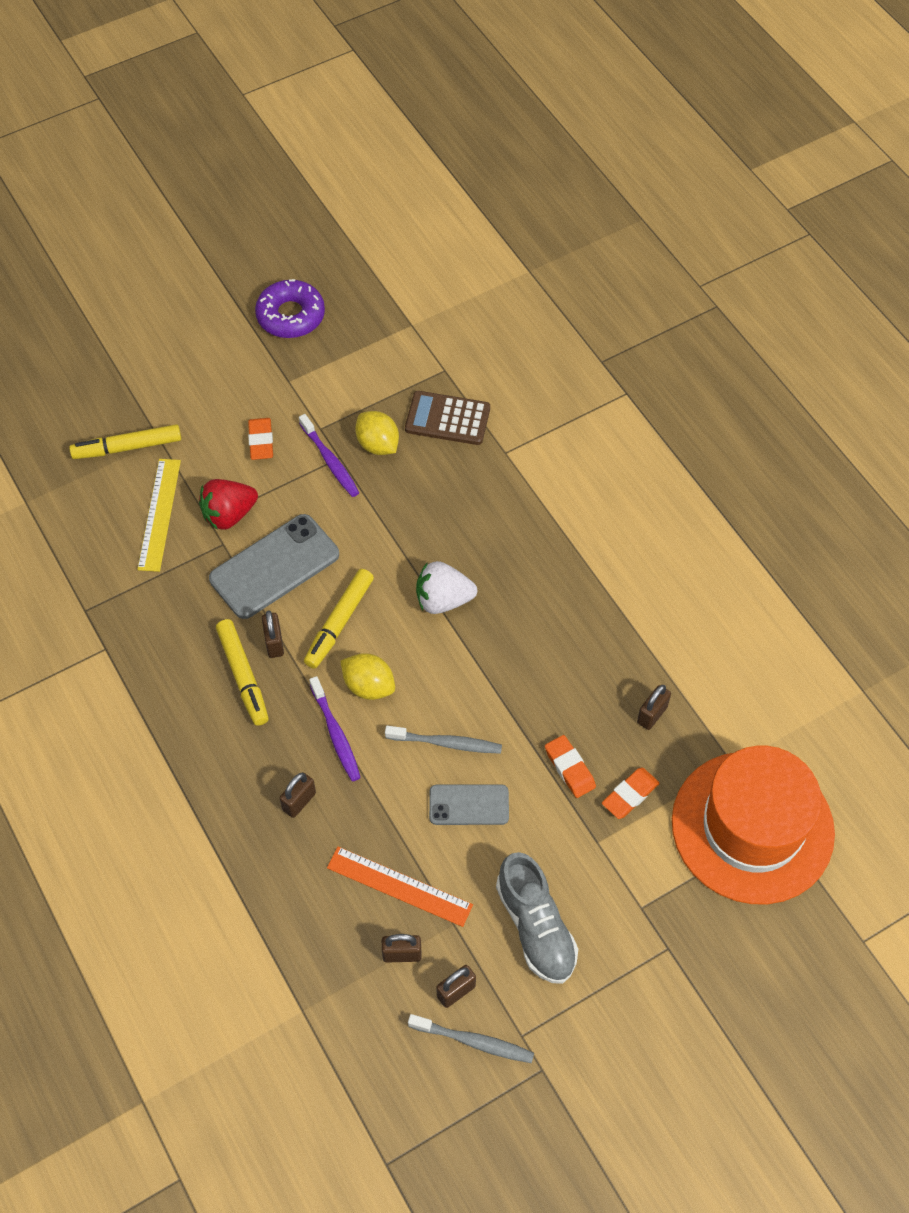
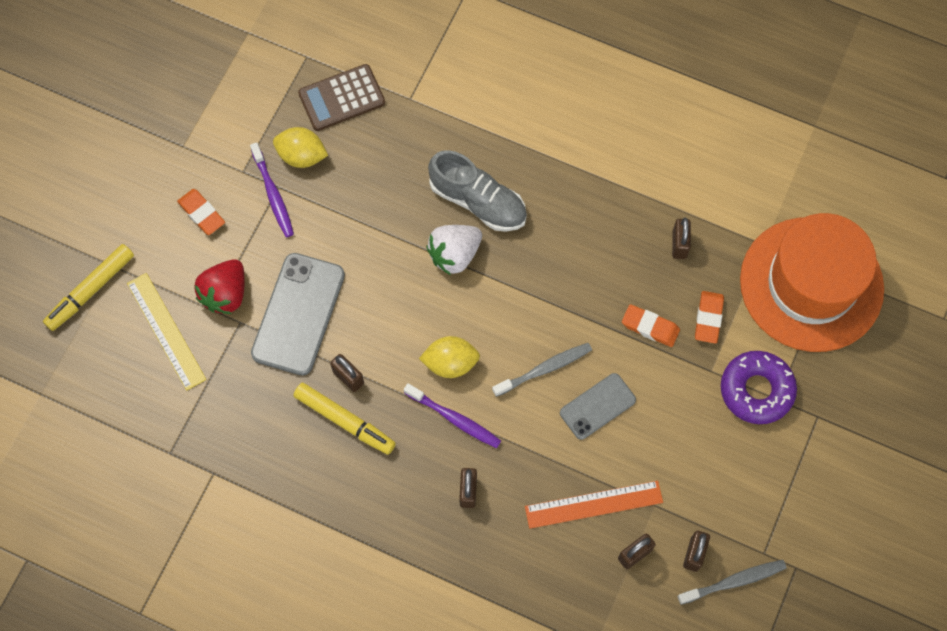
camera: 35 degrees left, 10 degrees up
purple donut [255,279,325,338] -> purple donut moved to [721,351,797,424]
purple toothbrush [299,414,359,497] -> purple toothbrush turned 45 degrees clockwise [250,142,294,237]
yellow marker [304,569,374,669] -> none
grey shoe [496,852,578,984] -> grey shoe moved to [428,150,527,232]

